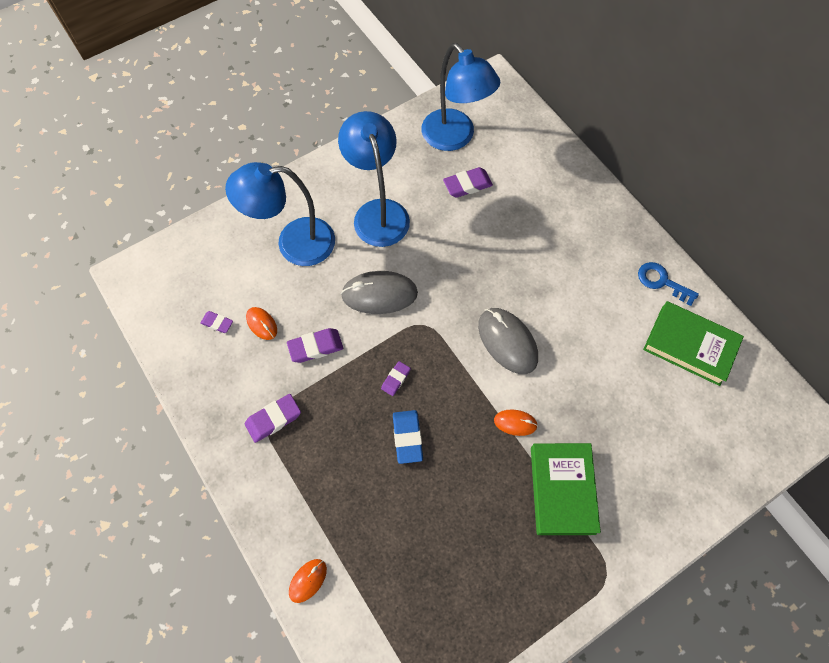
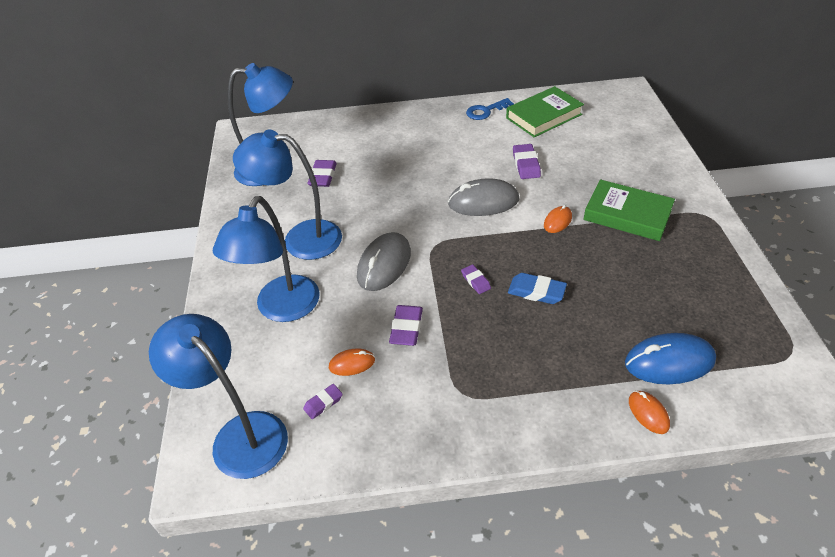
camera: 60 degrees left, 20 degrees down
purple eraser [245,394,301,443] -> purple eraser moved to [513,144,541,179]
none -> blue lamp [149,314,288,479]
none -> blue mouse [625,333,716,384]

